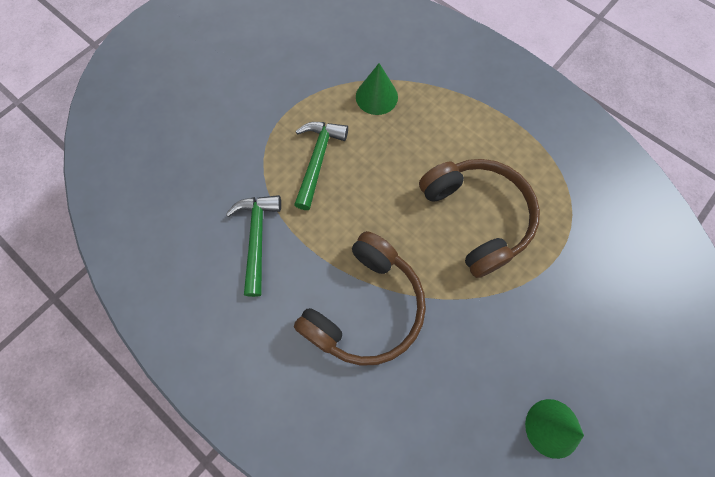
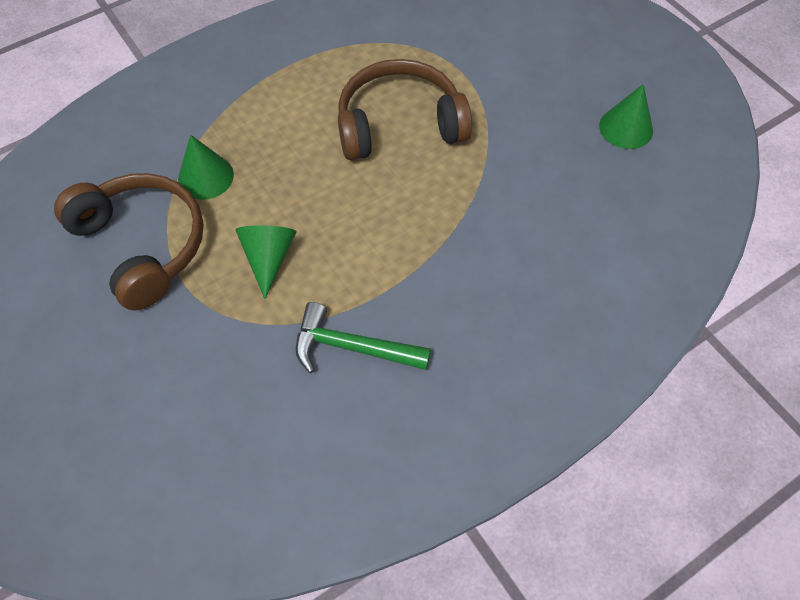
camera: 75 degrees left, 10 degrees down
green hammer [294,122,348,210] -> green cone [235,225,296,299]
brown headphones [294,231,426,366] -> brown headphones moved to [54,173,204,310]

